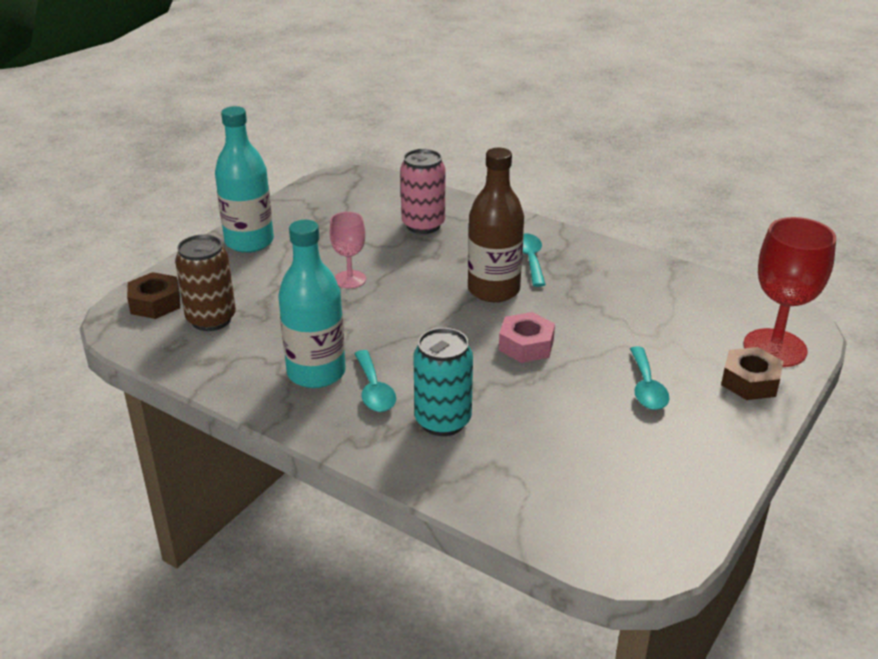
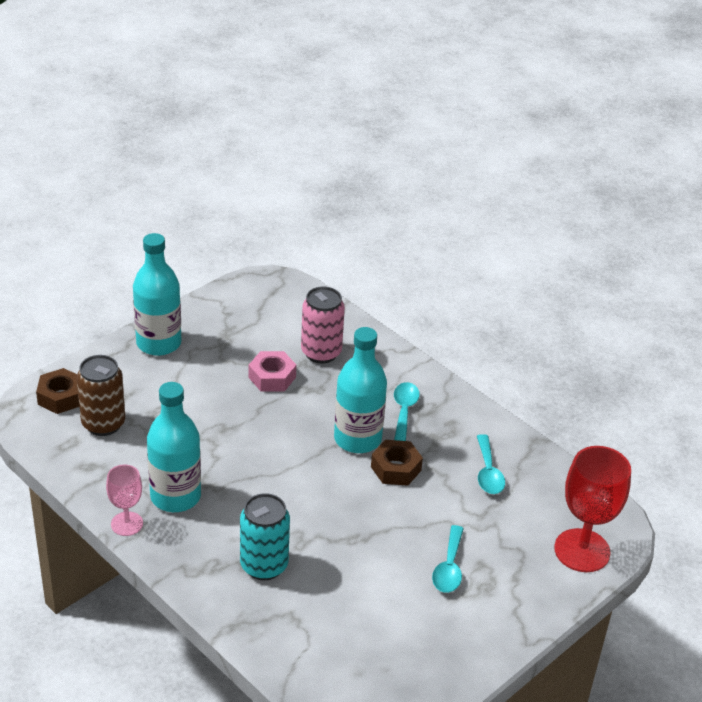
camera: 10 degrees right, 5 degrees up
pink goblet [330,212,366,289] -> pink goblet moved to [106,465,143,536]
turquoise spoon [354,350,396,412] -> turquoise spoon moved to [477,434,505,494]
brown bottle [468,148,524,302] -> turquoise bottle [334,327,387,453]
pink nut [499,312,555,363] -> pink nut moved to [248,351,296,392]
brown nut [721,347,783,400] -> brown nut moved to [371,440,423,486]

